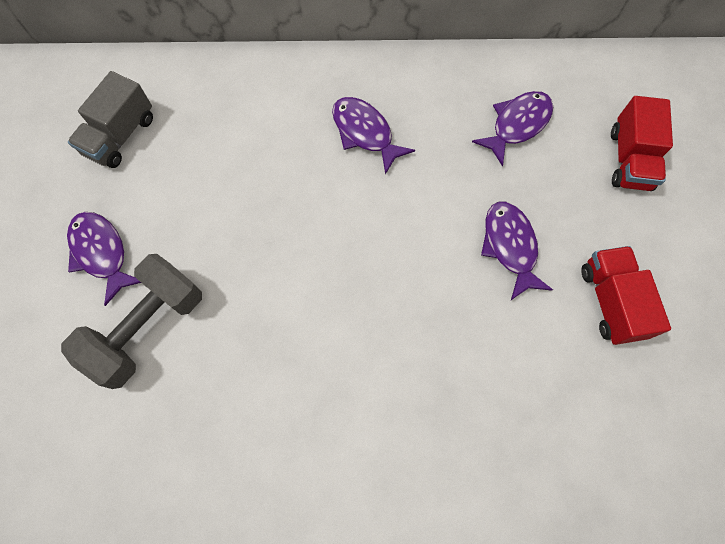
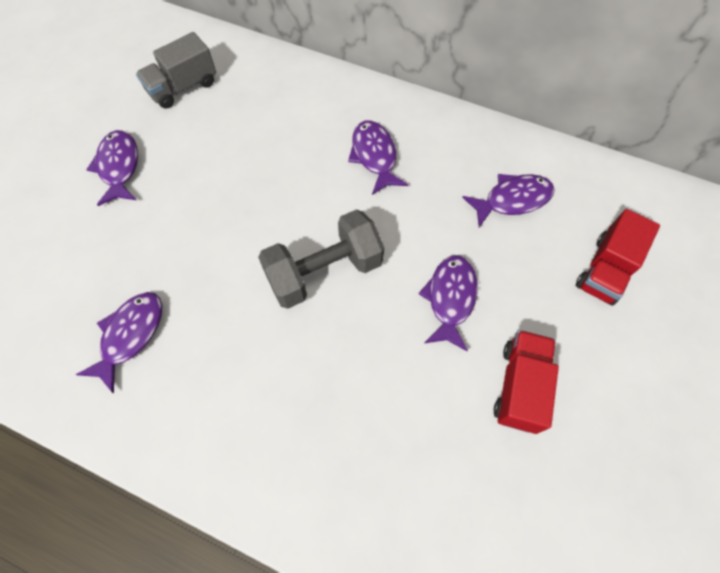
camera: 25 degrees right, 5 degrees down
grey dumbbell [61,254,202,389] -> grey dumbbell moved to [258,209,384,309]
none -> purple fish [76,292,162,394]

